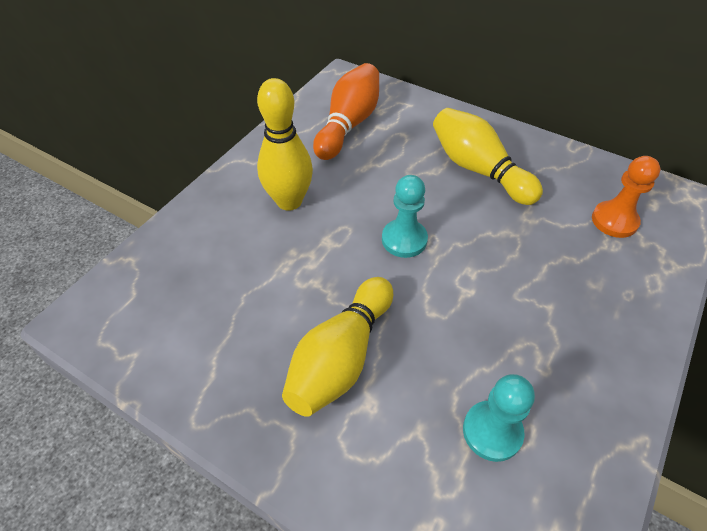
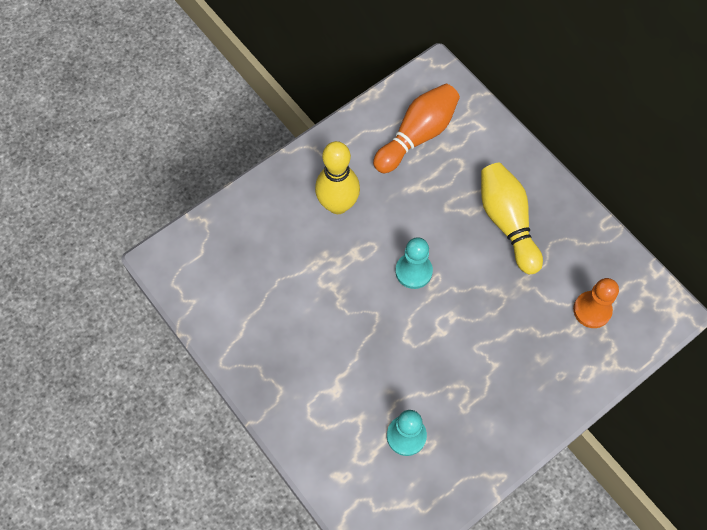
camera: 20 degrees right, 15 degrees up
yellow bowling pin [282,277,393,417] -> none

